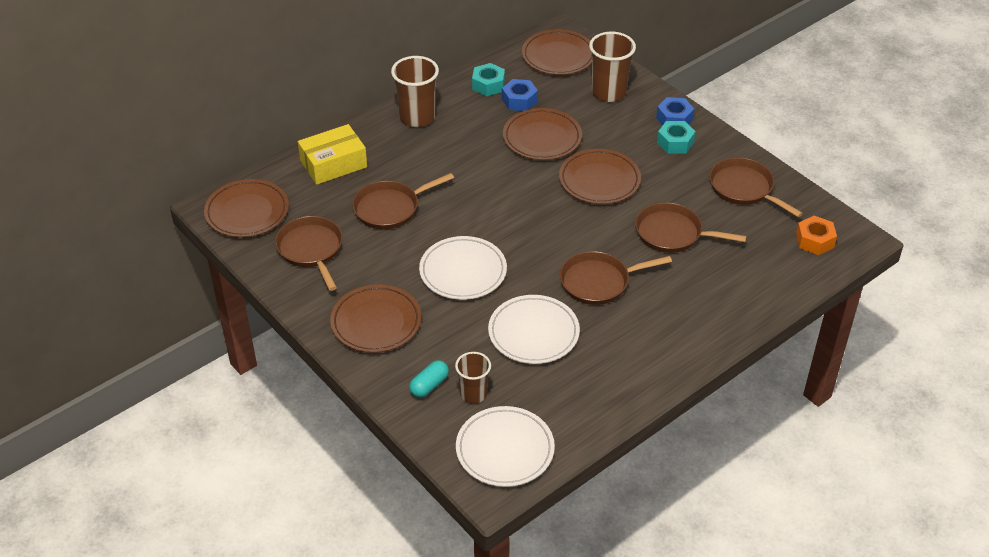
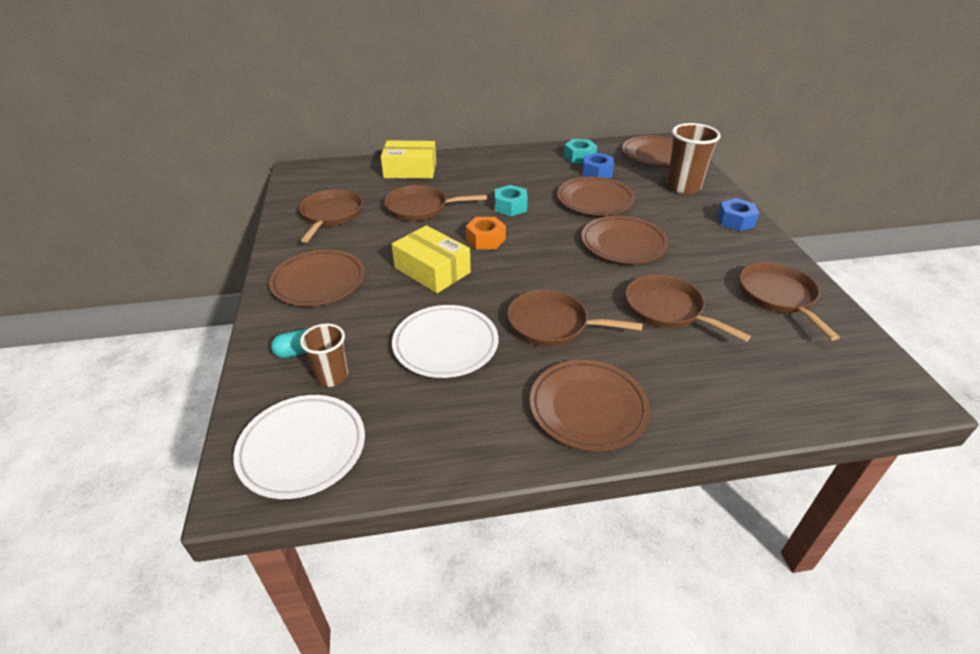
camera: 30 degrees right, 5 degrees down
brown plate [204,179,289,237] -> brown plate moved to [530,360,650,451]
brown cup [391,56,439,127] -> none
white plate [419,236,507,300] -> yellow box [392,225,471,293]
turquoise nut [657,121,696,154] -> turquoise nut moved to [495,185,528,216]
orange nut [796,216,837,255] -> orange nut moved to [466,217,506,249]

